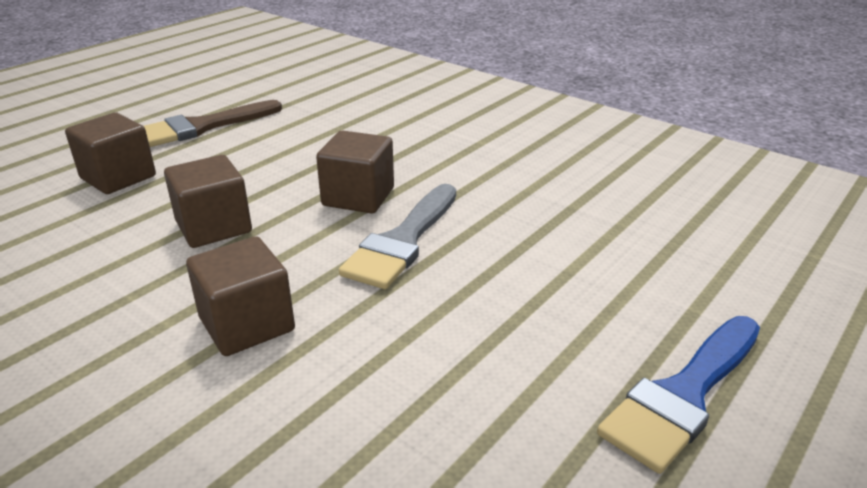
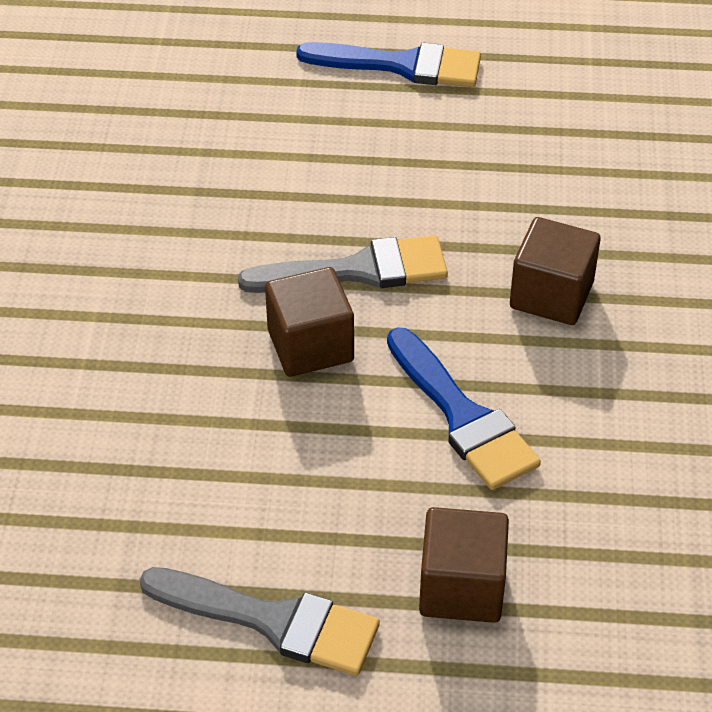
camera: 125 degrees left, 15 degrees up
brown brush [144,100,282,147] -> grey brush [139,567,380,676]
brown cube [164,155,252,248] -> blue brush [387,327,541,490]

